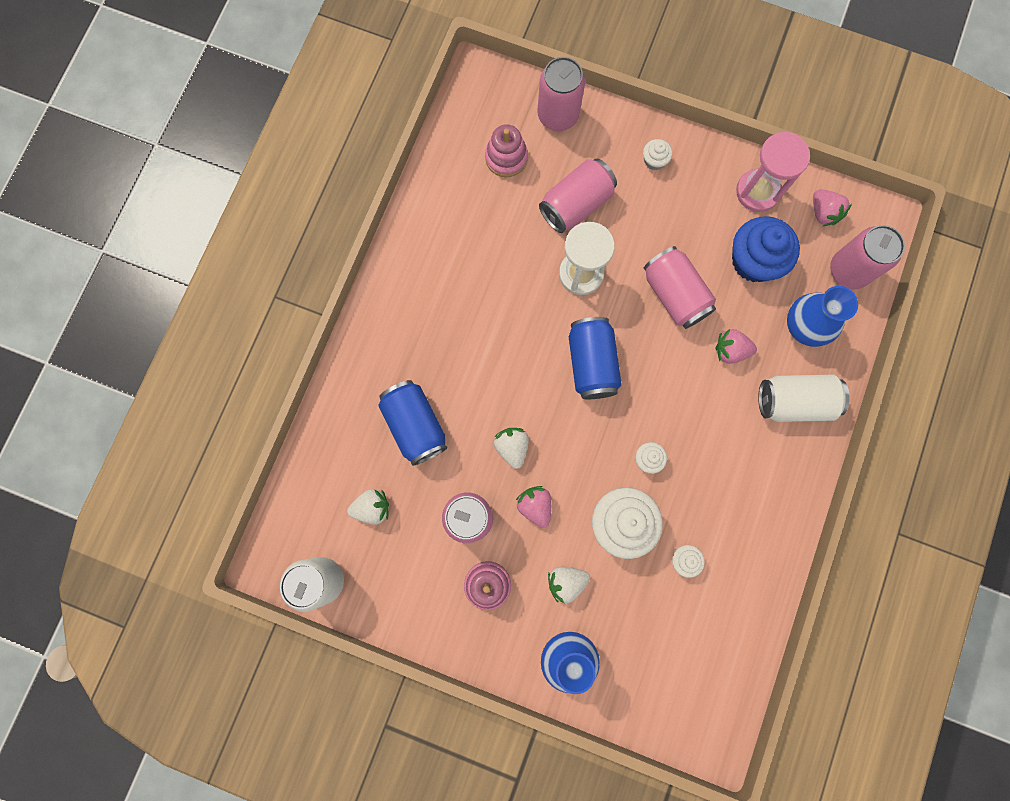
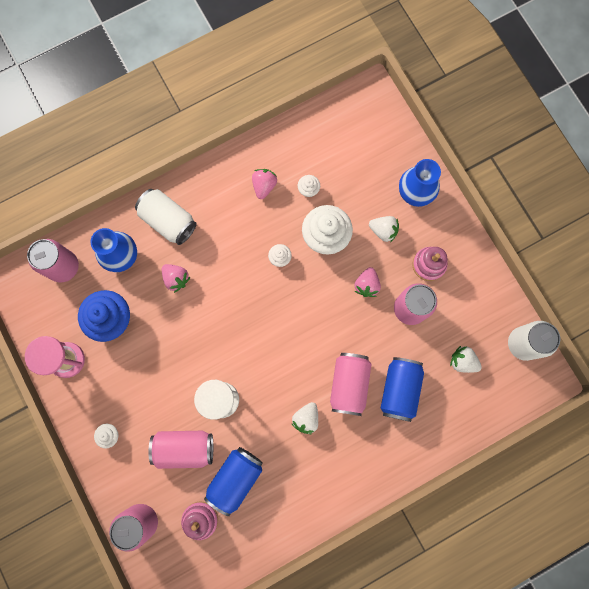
camera: 140 degrees left, 0 degrees up
white strawberry [494,428,529,469] -> white strawberry moved to [292,402,318,434]
blue can [569,317,622,399] -> blue can moved to [204,447,263,516]
pink can [644,246,716,329] -> pink can moved to [330,353,371,416]
pink strawberry [813,189,852,226] -> pink strawberry moved to [252,169,277,199]

